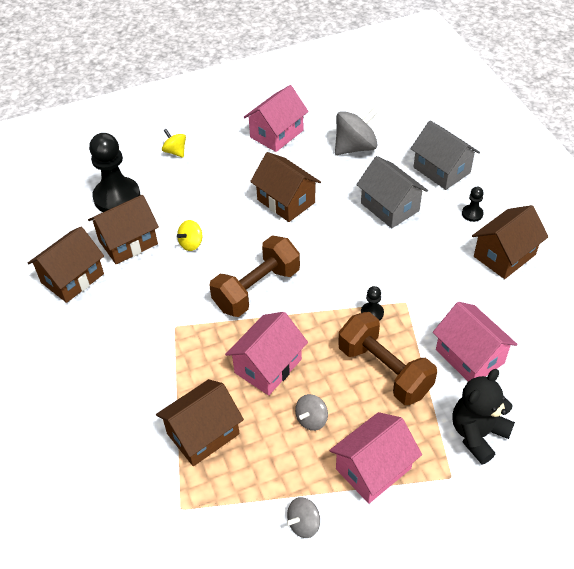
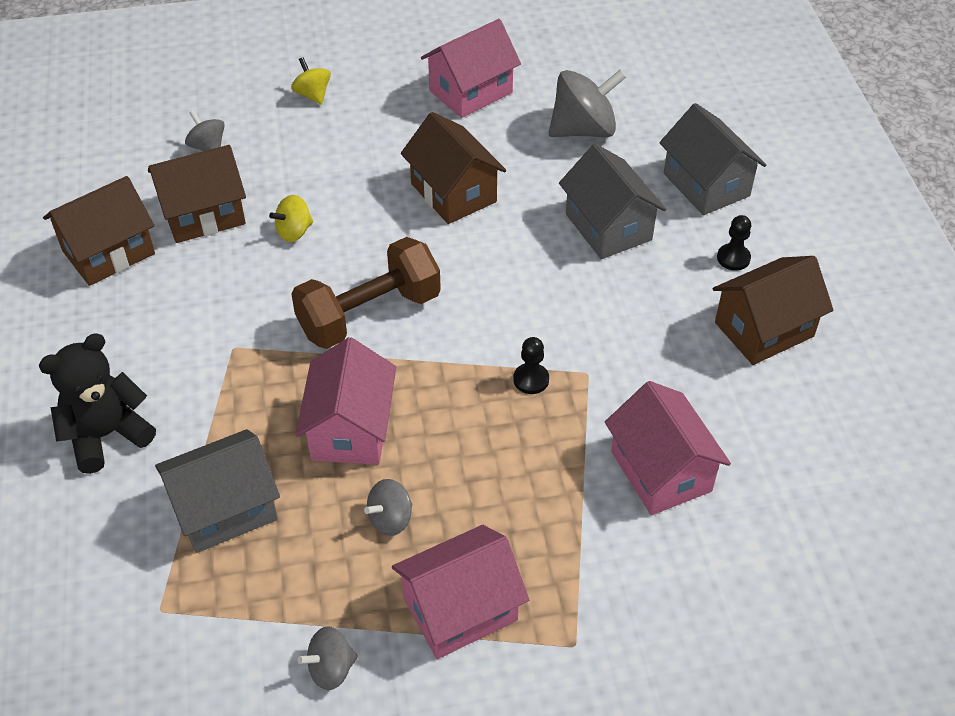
camera: 10 degrees right, 0 degrees up
black pawn [89,133,140,212] -> grey spinning top [185,110,225,151]
brown house [156,379,244,466] -> grey house [155,429,280,553]
pink house [225,312,308,395] -> pink house turned 45 degrees counterclockwise [295,337,396,465]
brown dumbbell [338,312,437,405] -> none
black teddy bear [452,369,515,464] -> black teddy bear moved to [39,333,156,474]

